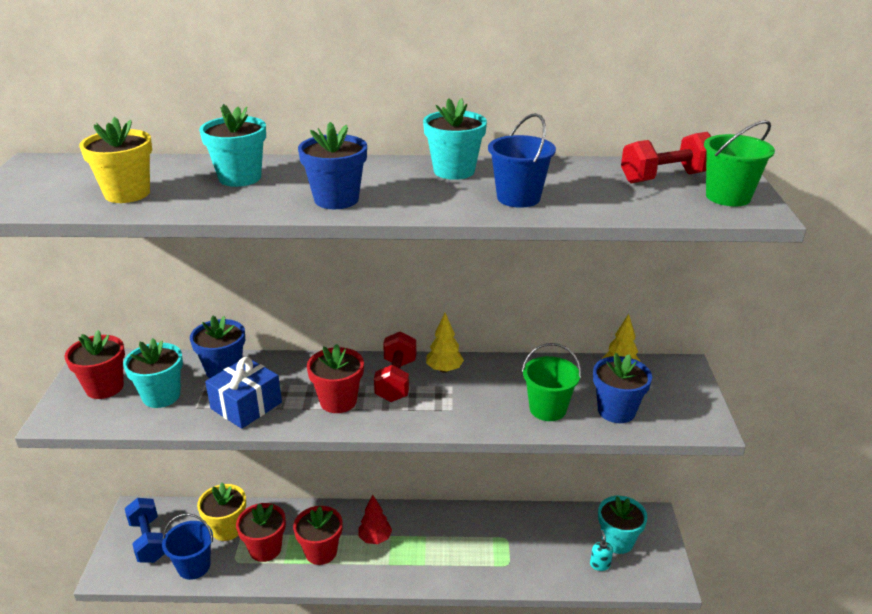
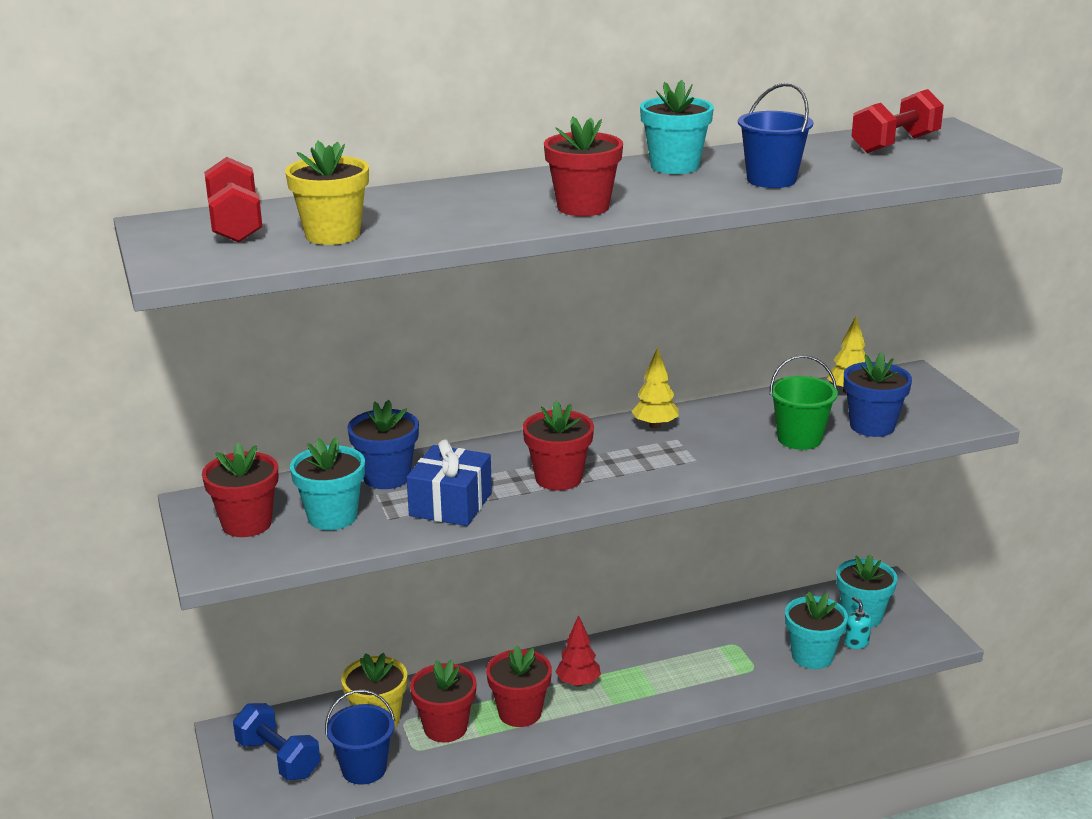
camera: 20 degrees left, 5 degrees down
turquoise flower pot [199,104,266,187] -> turquoise flower pot moved to [785,592,848,669]
blue flower pot [298,122,367,209] -> red flower pot [544,117,623,216]
red dumbbell [374,331,416,402] -> red dumbbell moved to [204,157,263,242]
green bucket [704,120,775,206] -> none

